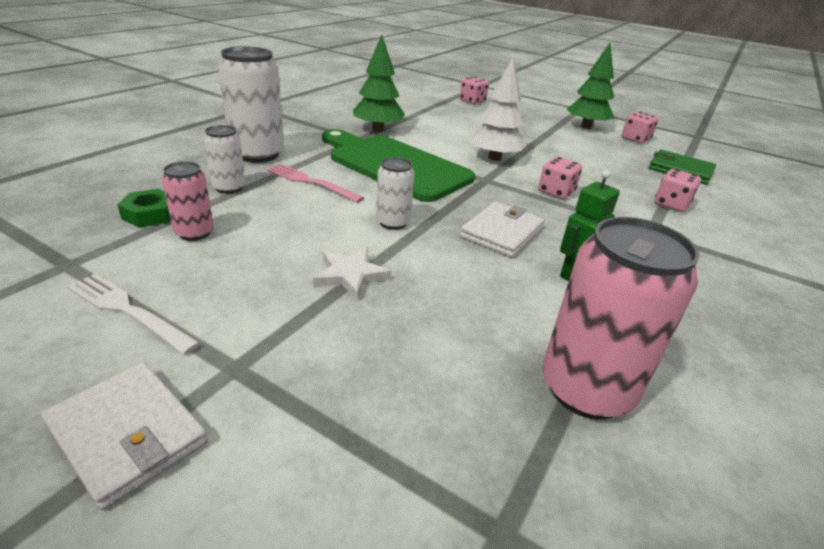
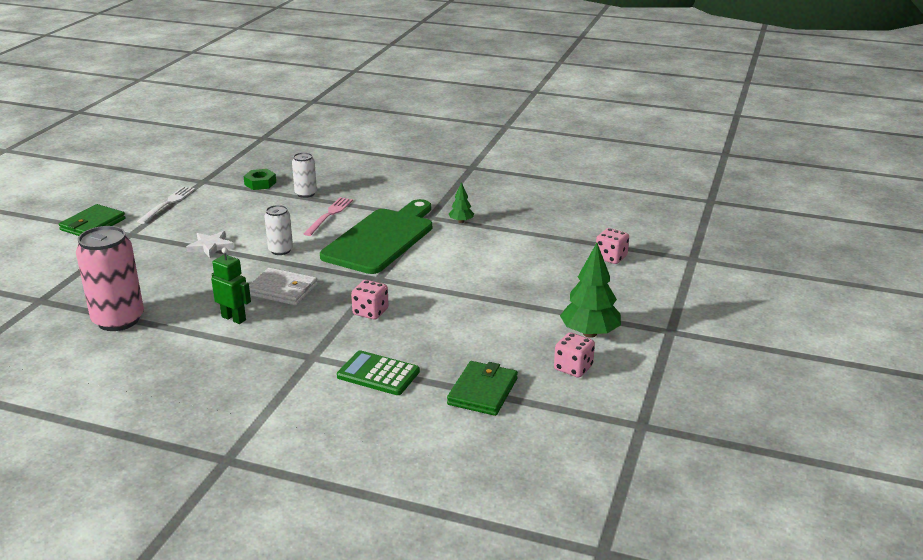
camera: 80 degrees right, 5 degrees down
white wallet [41,362,208,510] -> green wallet [59,204,126,236]
pink can [162,161,214,241] -> none
white can [218,46,284,163] -> none
green tree [353,34,405,132] -> green tree [449,182,474,223], size x0.51
white tree [471,58,527,161] -> none
pink dice [655,169,701,212] -> green calculator [337,350,420,395]

